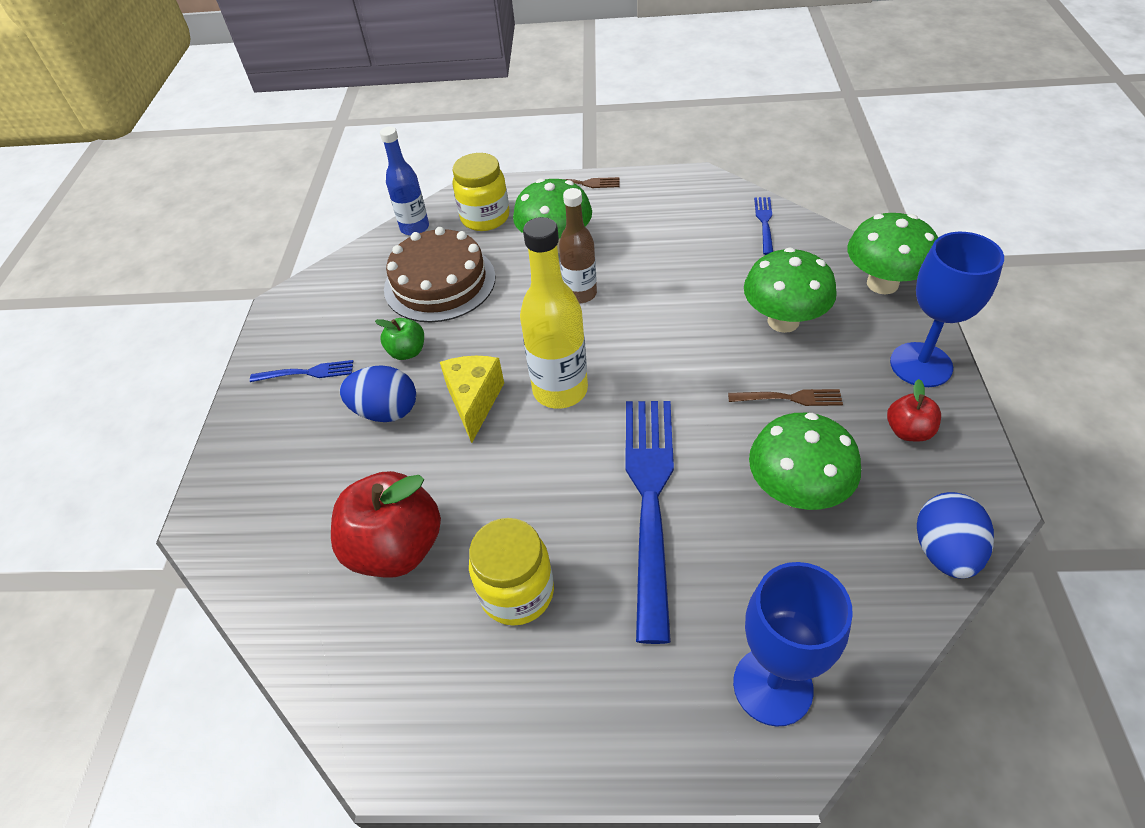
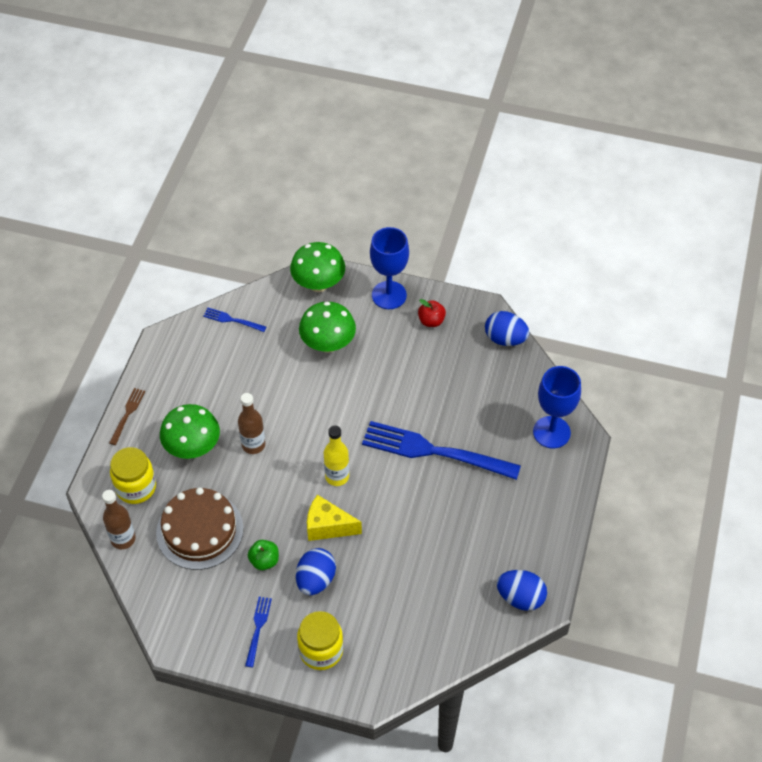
camera: 80 degrees left, 5 degrees up
red apple [331,471,441,578] -> none
blue bottle [380,126,429,236] -> brown bottle [102,490,135,549]
yellow jar [469,518,554,626] -> yellow jar moved to [297,611,343,670]
yellow bottle [520,217,588,409] -> yellow bottle [324,425,349,486], size x0.66
brown fork [728,389,843,406] -> none
green mushroom [749,413,861,510] -> none
none -> blue egg [497,570,547,611]

